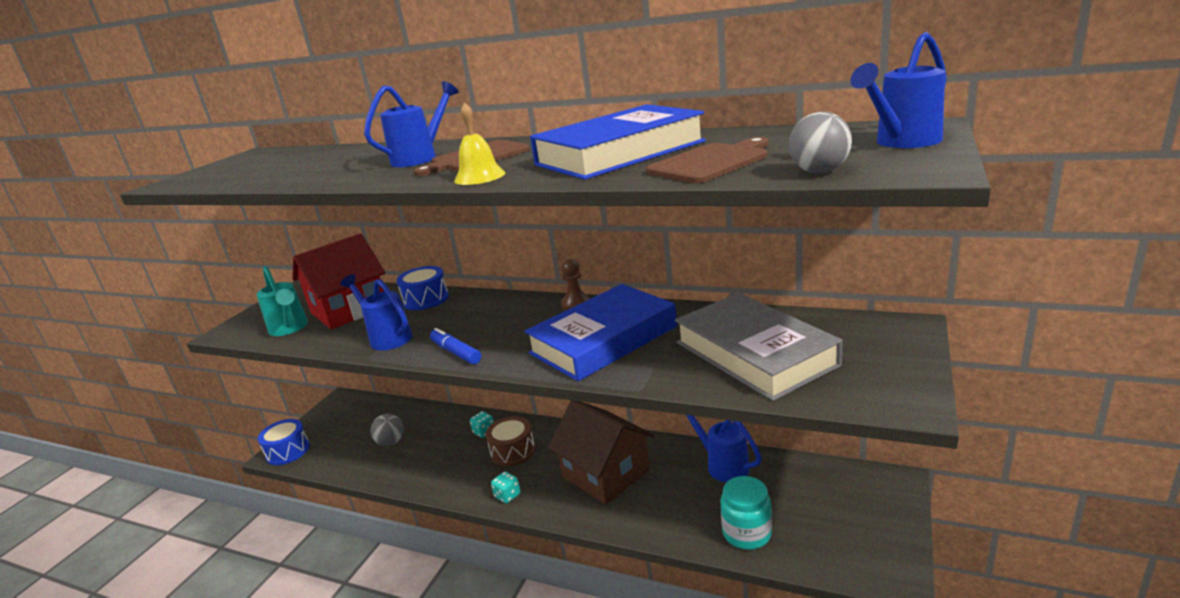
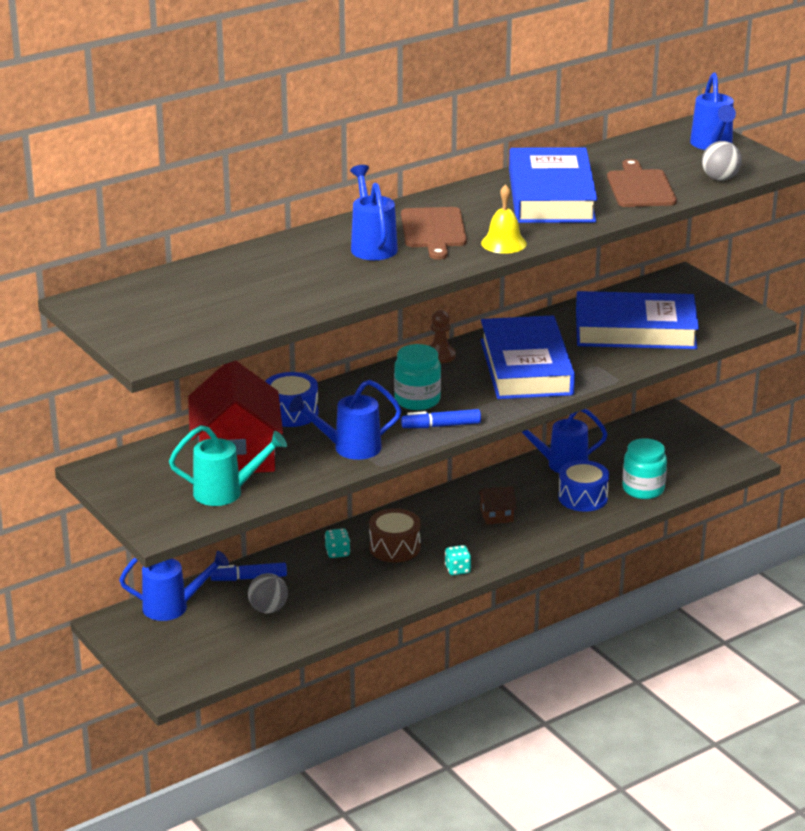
camera: 60 degrees left, 5 degrees up
blue drum [258,419,310,465] -> blue drum moved to [558,460,609,512]
brown house [548,400,655,505] -> brown house [478,486,517,525], size x0.43
grey book [675,293,843,401] -> blue book [576,291,699,349]
none -> blue watering can [119,551,229,621]
none -> blue marker [211,563,287,581]
none -> turquoise jar [394,344,441,410]

